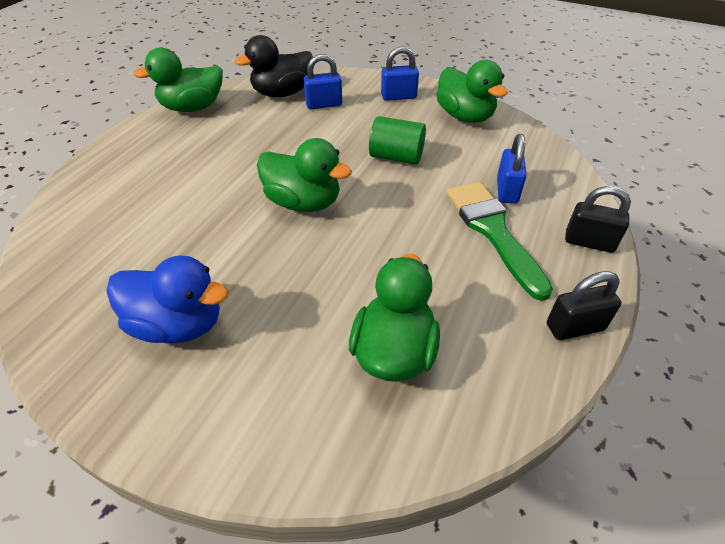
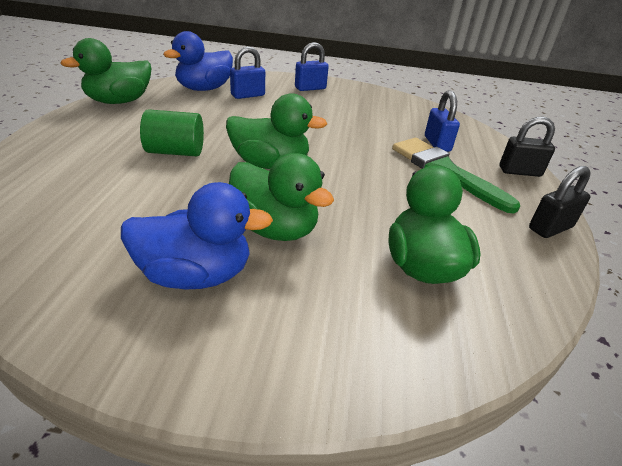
camera: 20 degrees left, 10 degrees down
black duck [234,35,313,97] -> blue duck [163,31,233,91]
green cylinder [369,116,426,165] -> green cylinder moved to [140,109,204,156]
green duck [436,60,508,123] -> green duck moved to [229,153,334,241]

